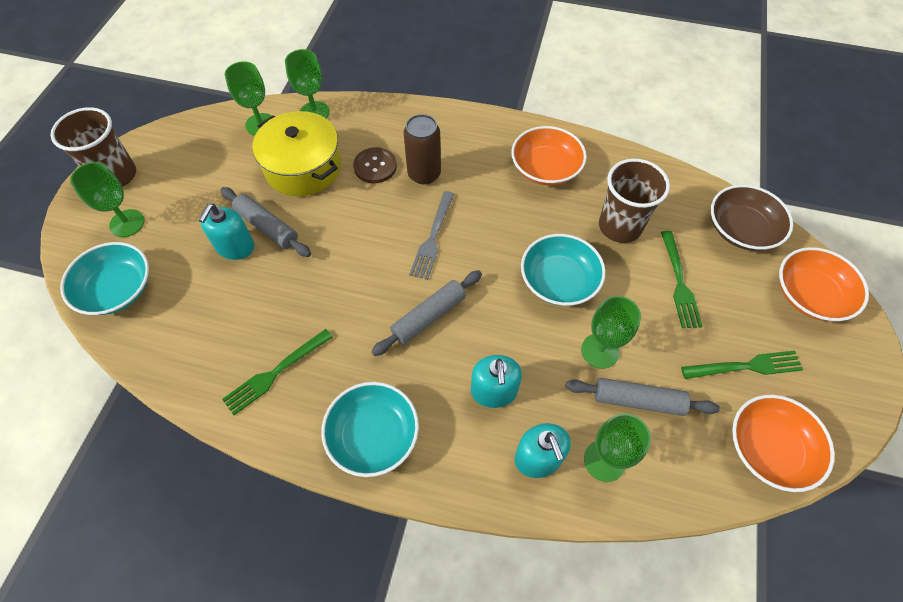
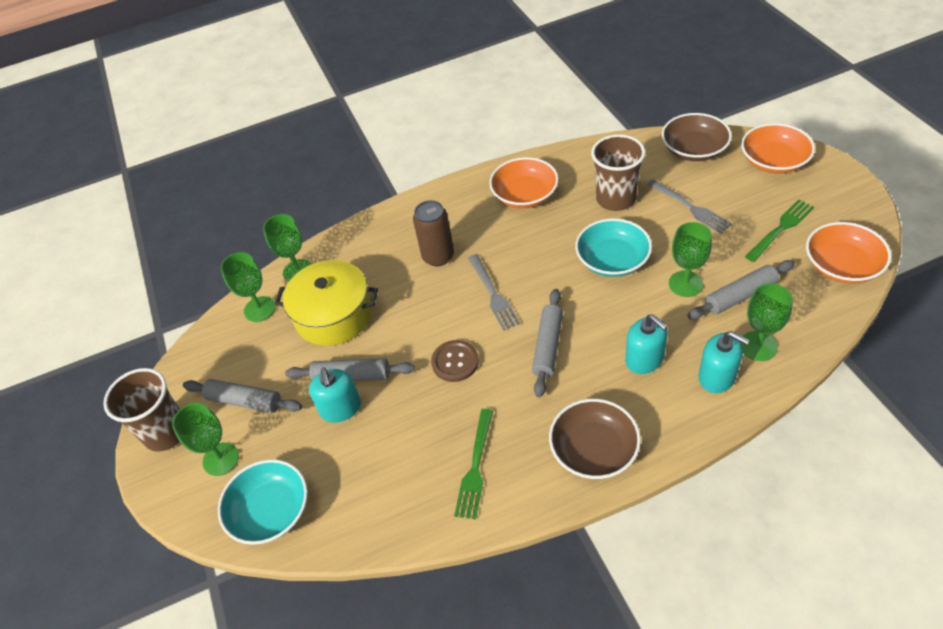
camera: 30 degrees left, 10 degrees down
turquoise bowl [321,382,419,477] -> brown bowl [549,399,641,479]
brown button [353,147,397,183] -> brown button moved to [431,340,479,382]
green fork [661,231,703,328] -> grey fork [647,179,732,234]
none -> grey rolling pin [183,379,302,413]

